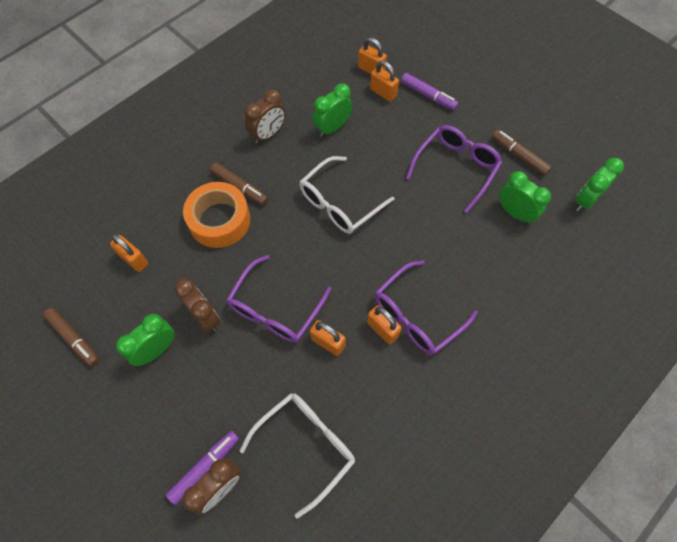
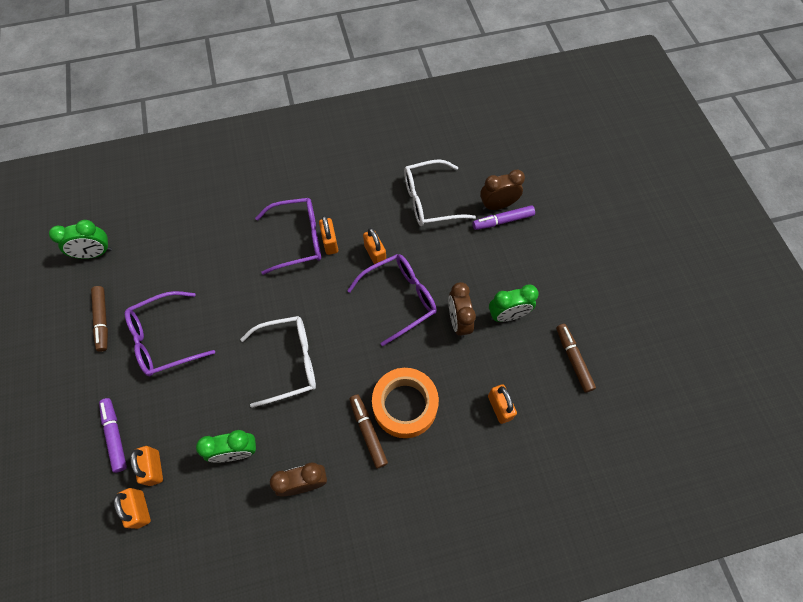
camera: 150 degrees left, 0 degrees up
green clock [499,171,551,224] -> none

